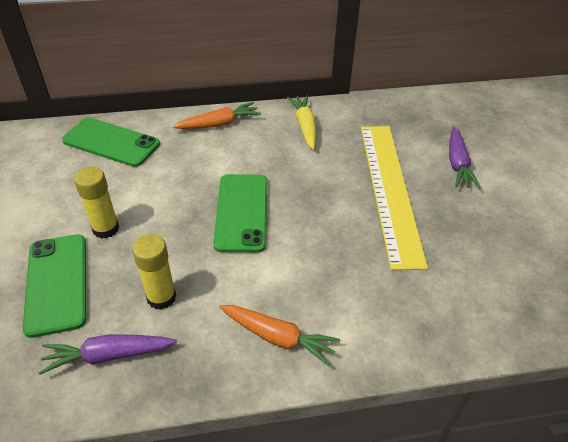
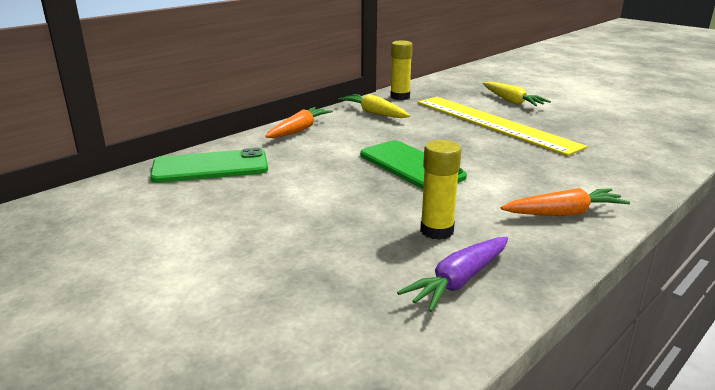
camera: 35 degrees left, 20 degrees down
green phone [22,234,86,338] -> none
yellow glue stick [74,167,119,239] -> yellow glue stick moved to [390,41,413,100]
purple carrot [449,127,481,189] -> yellow carrot [483,82,551,106]

